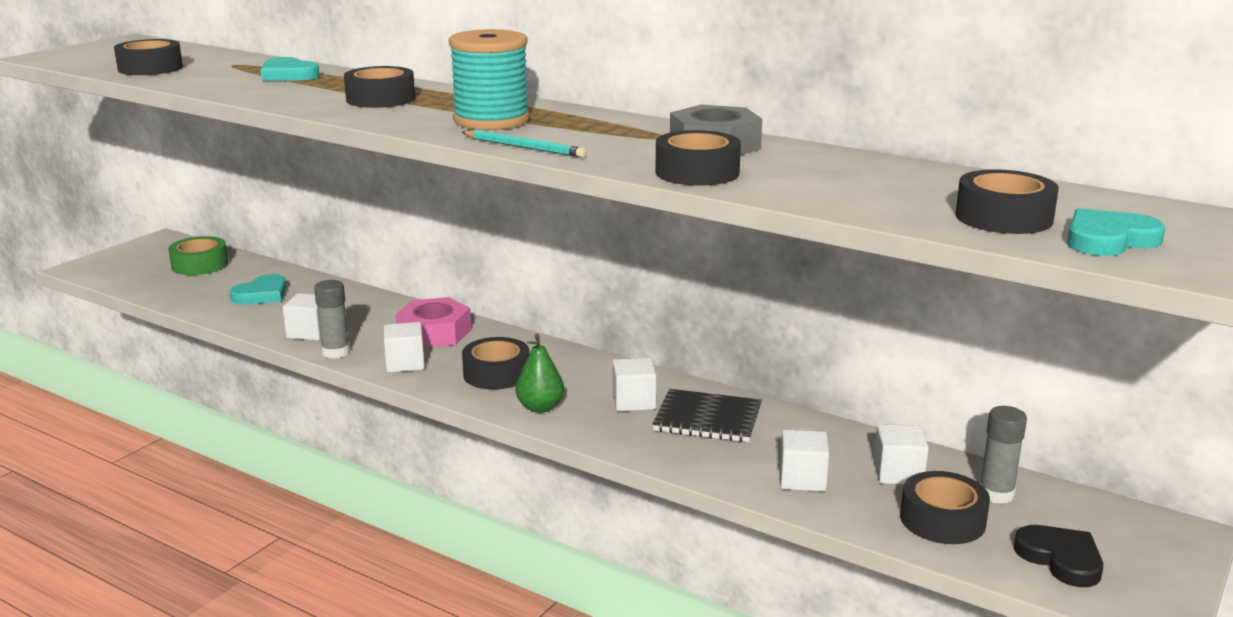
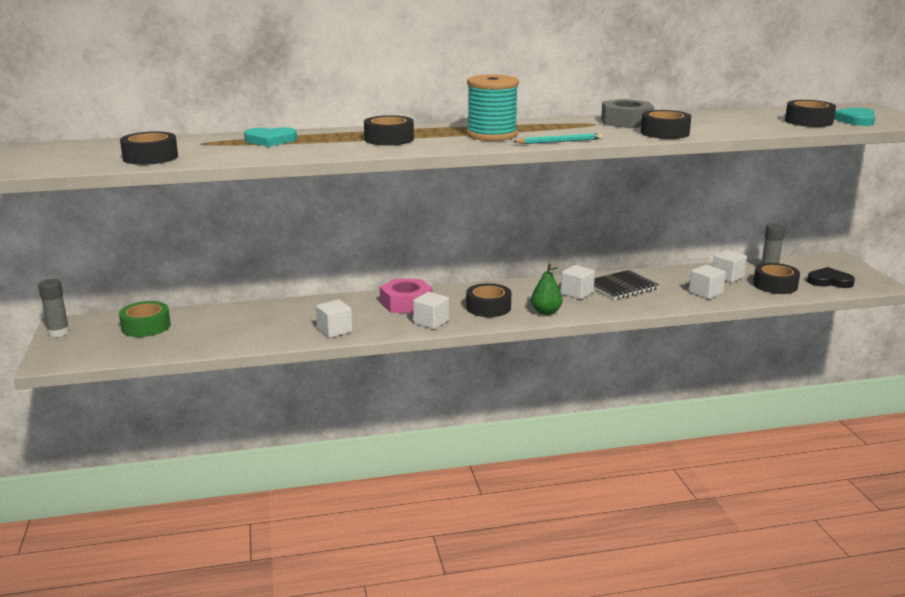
camera: 45 degrees left, 0 degrees up
turquoise heart [230,274,287,305] -> none
grey glue stick [314,280,350,358] -> grey glue stick moved to [38,279,70,337]

